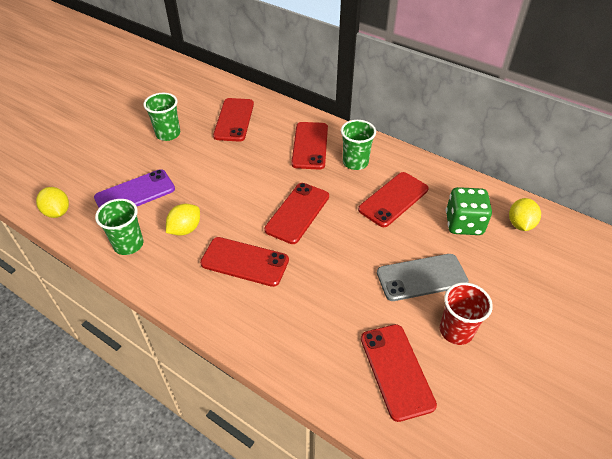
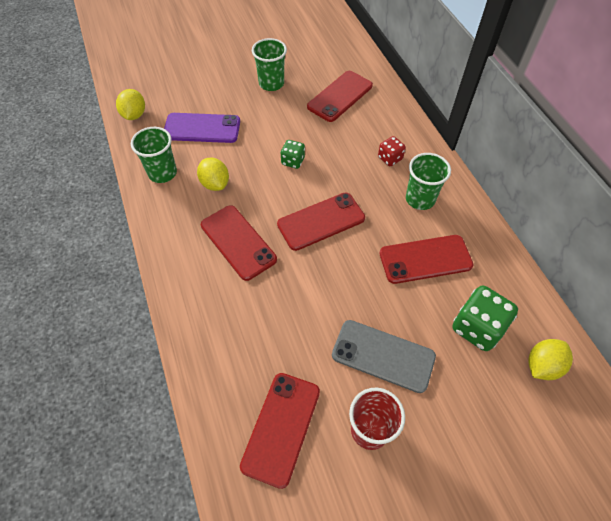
camera: 35 degrees right, 10 degrees up
yellow lemon [166,204,200,236] -> yellow lemon turned 75 degrees clockwise [197,158,229,191]
red phone [291,122,328,170] -> red dice [378,136,406,166]
none -> green dice [280,140,305,169]

